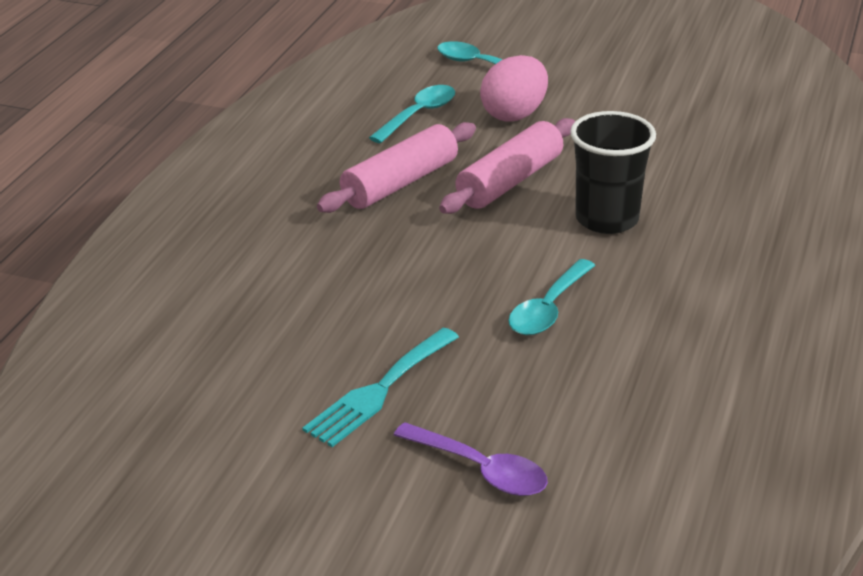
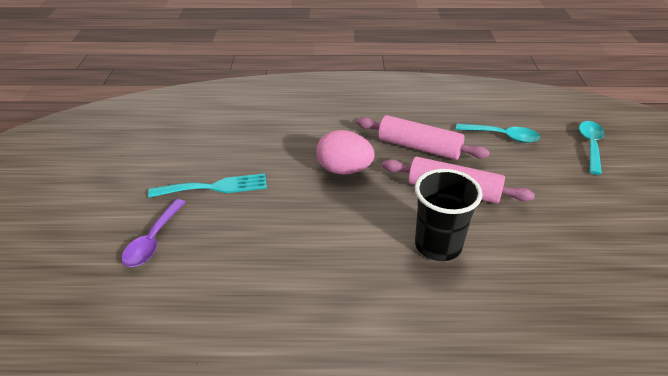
camera: 70 degrees right, 5 degrees up
turquoise fork [302,328,459,447] -> turquoise fork turned 150 degrees clockwise [148,173,267,198]
pink egg [480,55,548,121] -> pink egg moved to [316,130,375,175]
turquoise spoon [508,259,596,335] -> none

